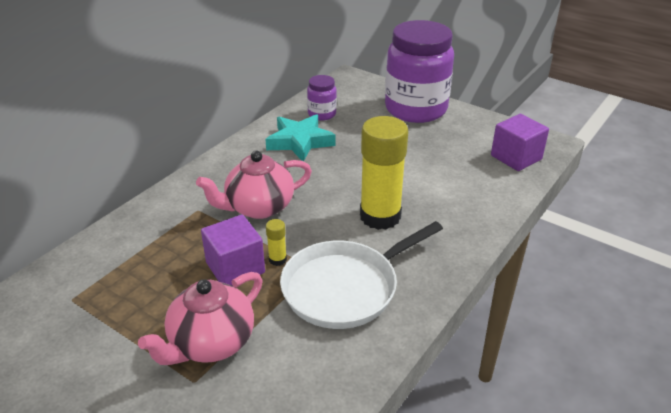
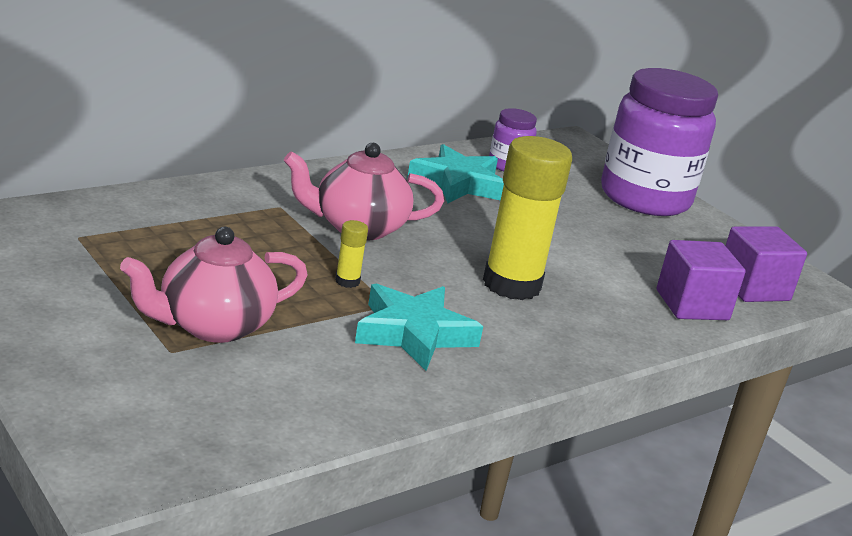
camera: 15 degrees right, 10 degrees down
purple cube [201,215,265,286] -> purple cube moved to [657,240,746,320]
white pan [280,221,443,329] -> turquoise star [355,284,483,371]

